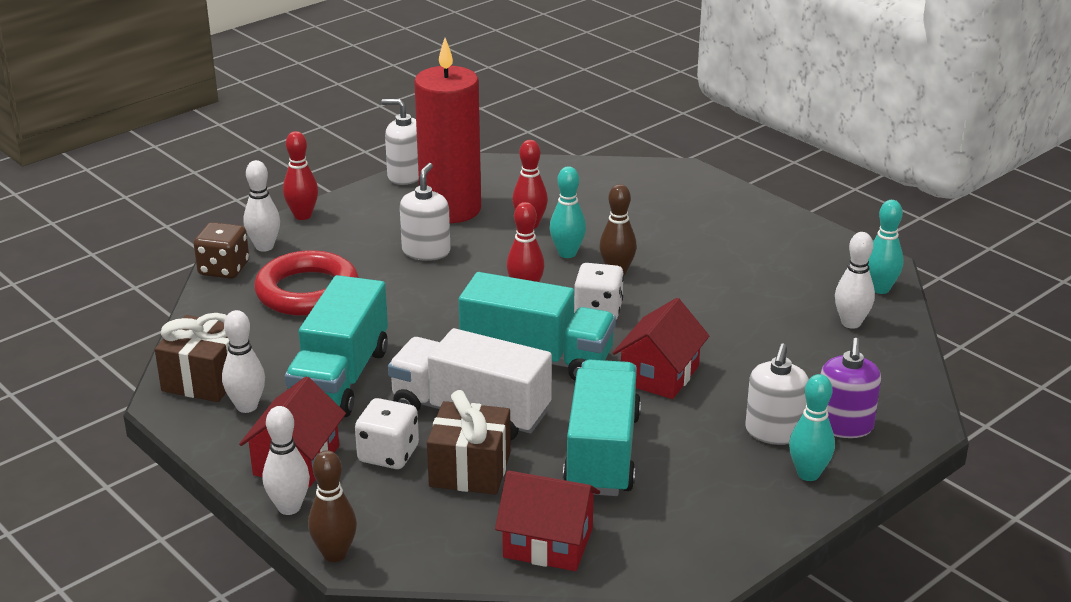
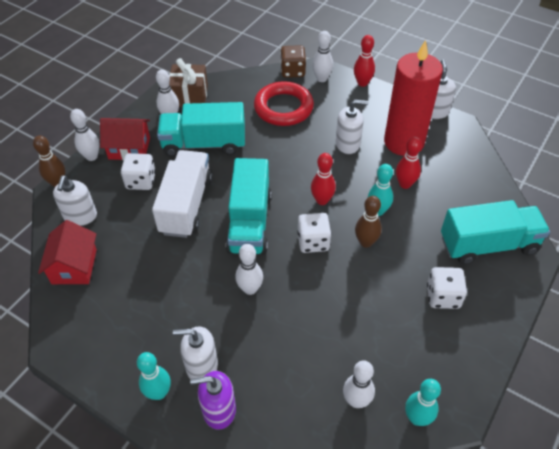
camera: 75 degrees right, 20 degrees up
brown gift [427,390,511,495] -> none
turquoise truck [563,360,641,496] -> turquoise truck moved to [441,200,550,265]
red house [613,298,709,399] -> white bowling pin [235,244,263,295]
none -> white soap dispenser [53,175,97,226]
none -> white dice [427,267,467,309]

